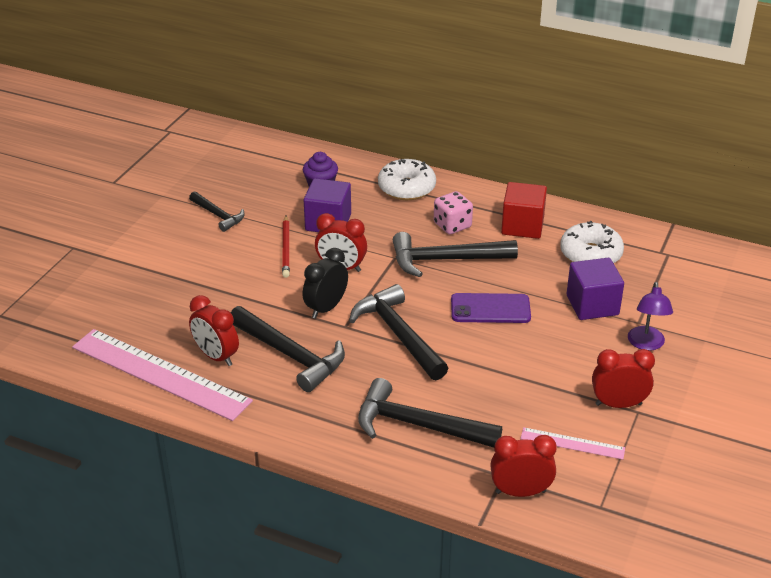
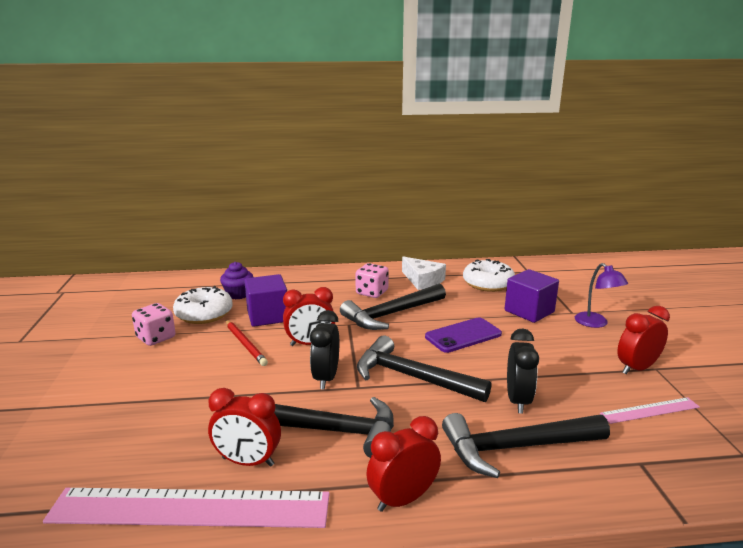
camera: 30 degrees left, 15 degrees down
black hammer [189,192,245,232] -> pink dice [132,303,176,346]
white donut [378,159,436,200] -> white donut moved to [173,286,233,324]
red clock [490,435,557,497] -> red clock moved to [366,416,441,512]
red cube [501,182,547,239] -> white cheese [402,256,446,290]
none -> black clock [507,328,539,414]

